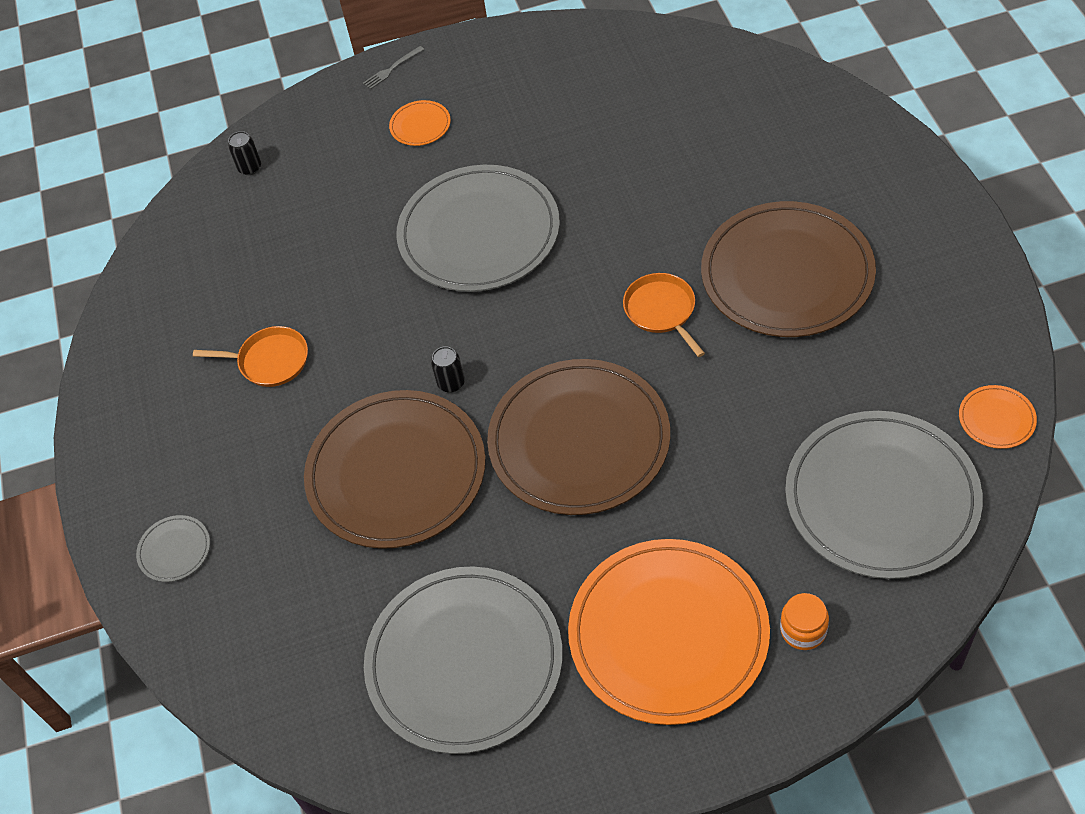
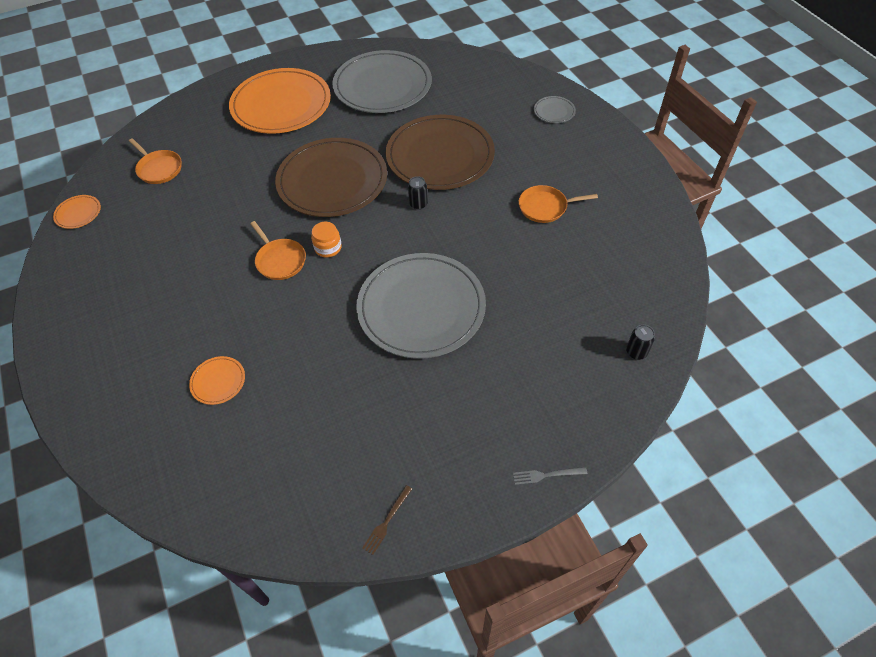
camera: 165 degrees right, 0 degrees up
grey fork [363,46,424,89] -> grey fork turned 135 degrees counterclockwise [513,467,587,485]
orange plate [389,100,451,146] -> orange plate moved to [189,356,245,405]
brown plate [701,201,876,337] -> none
orange jar [780,593,829,650] -> orange jar moved to [311,222,342,258]
grey plate [785,411,983,579] -> orange pan [129,138,182,184]
none -> brown fork [362,485,412,555]

